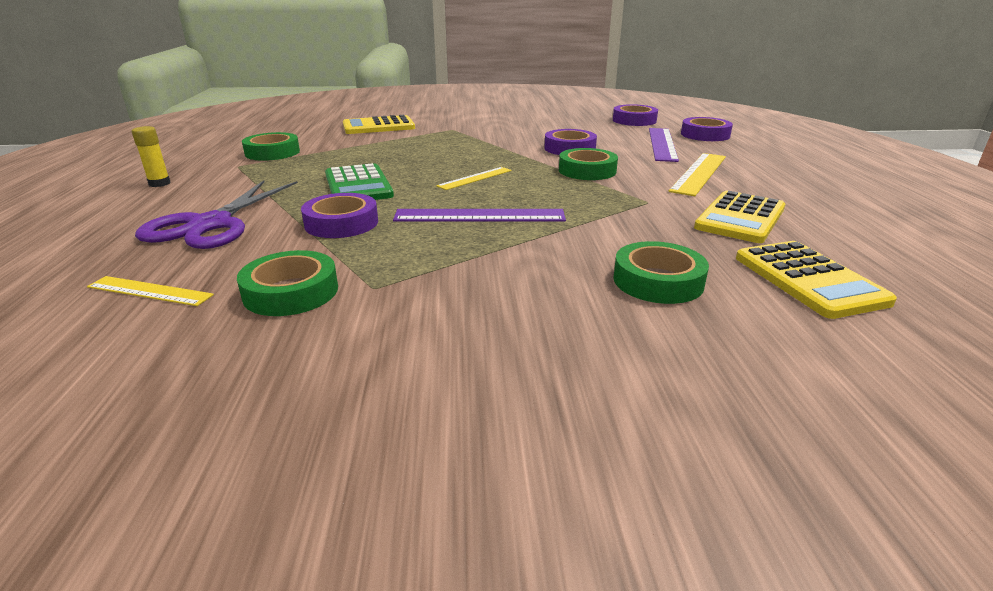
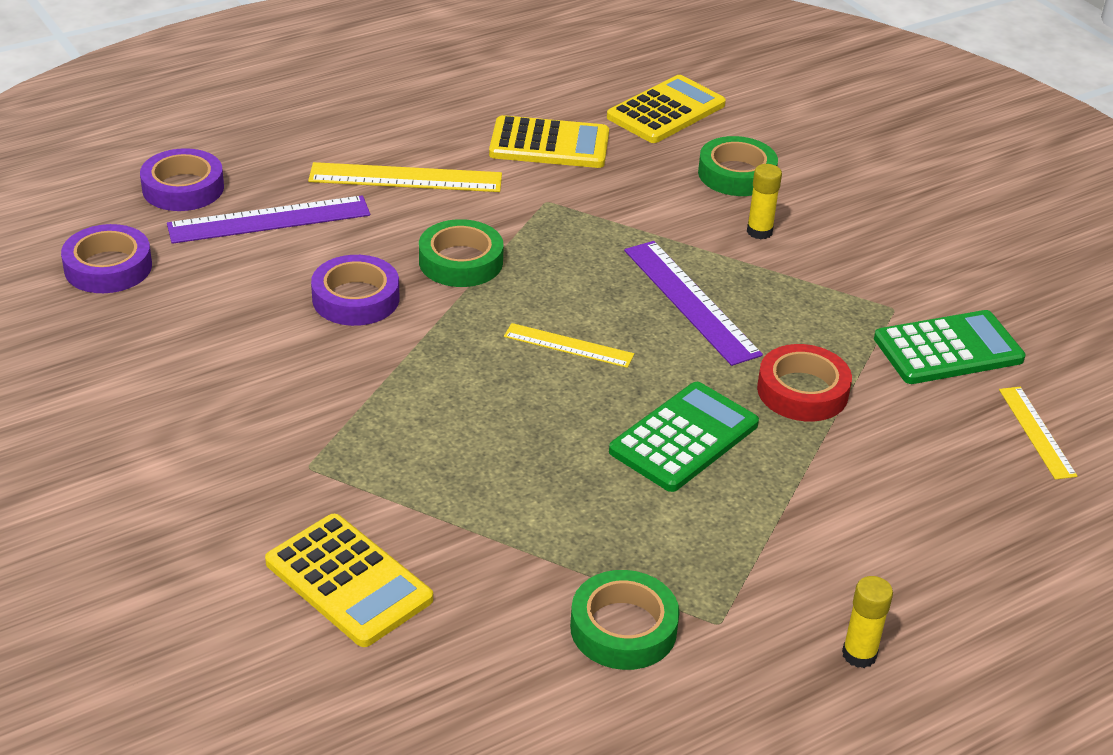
camera: 120 degrees left, 10 degrees up
purple scissors [135,180,298,249] -> none
green tape [237,250,338,316] -> green calculator [874,310,1026,384]
purple tape [301,193,378,238] -> red tape [757,344,852,422]
none -> yellow glue stick [747,164,782,239]

